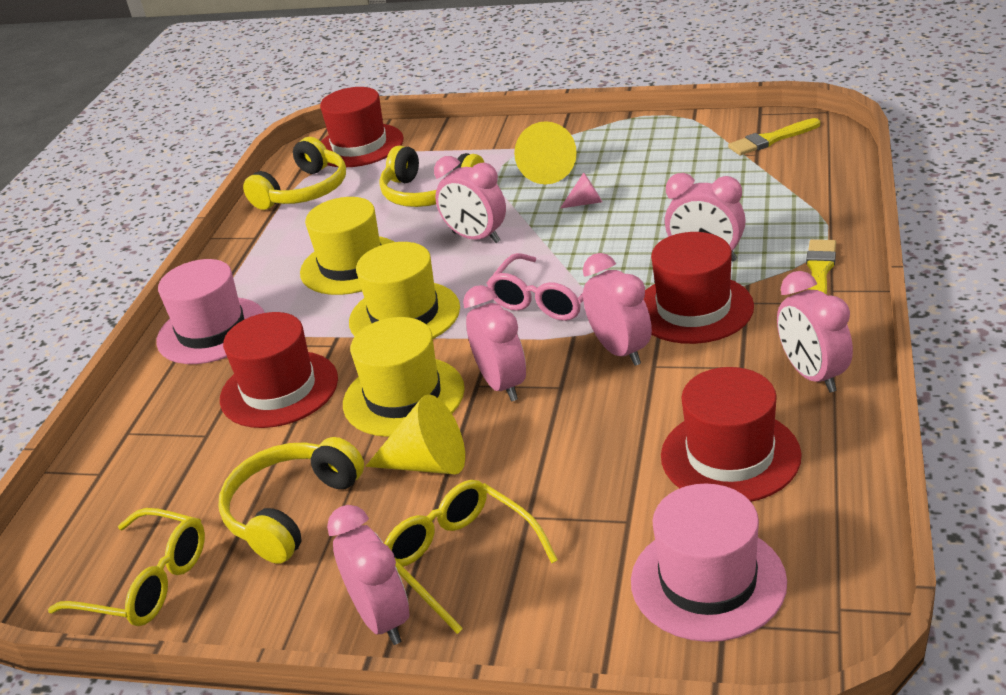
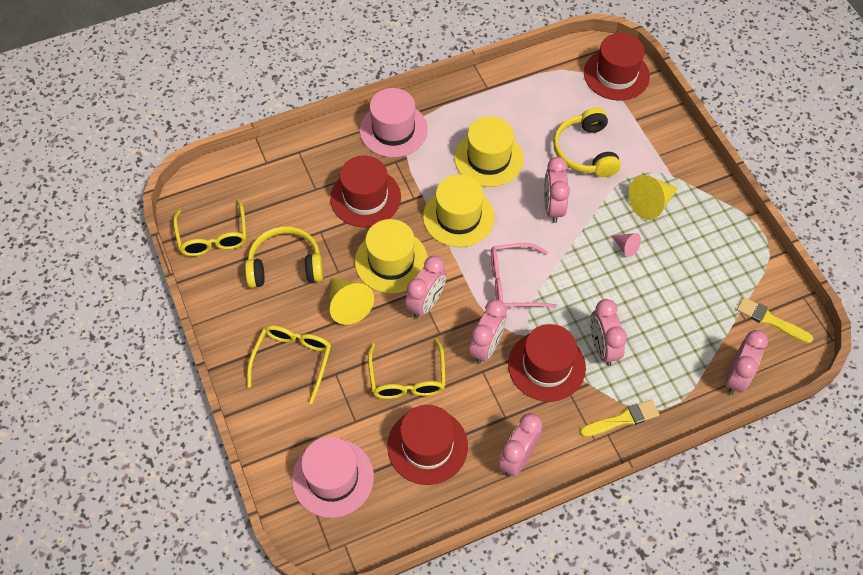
camera: 50 degrees right, 25 degrees up
yellow headphones [243,137,346,210] -> none
pink clock [327,505,409,645] -> pink clock moved to [725,330,768,395]
none -> yellow glasses [368,338,446,399]

